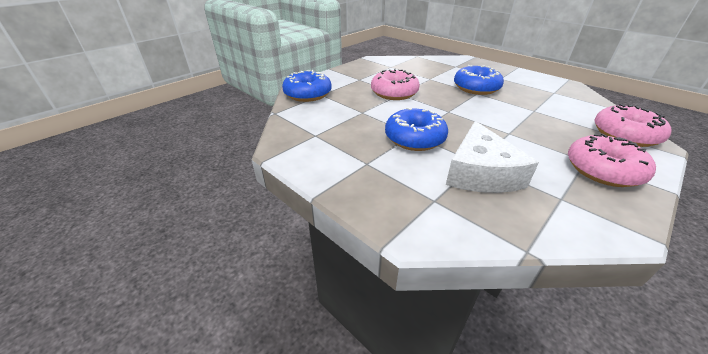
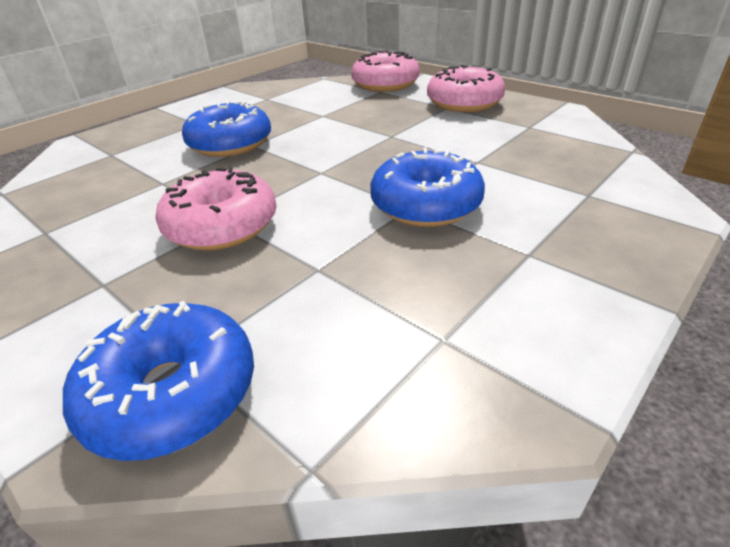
camera: 90 degrees left, 0 degrees up
white cheese [446,121,539,193] -> none

